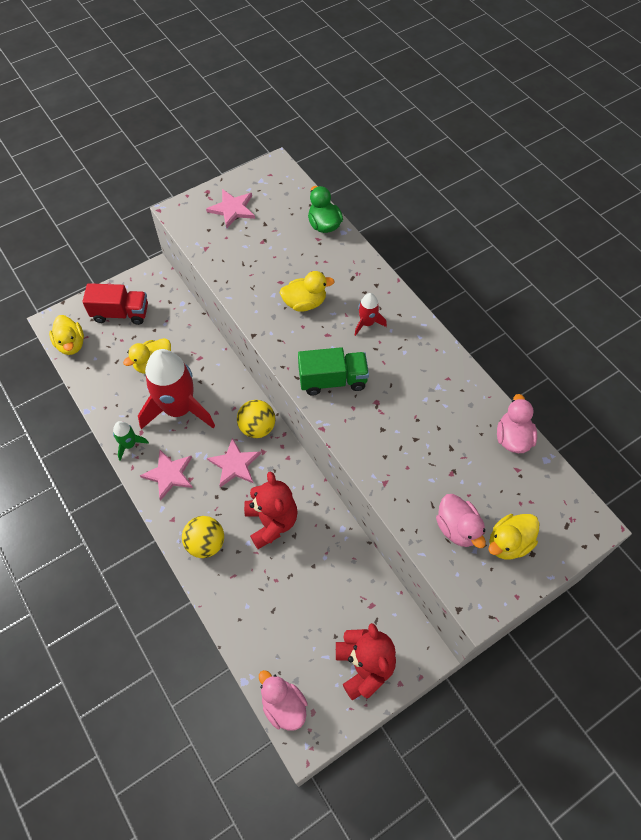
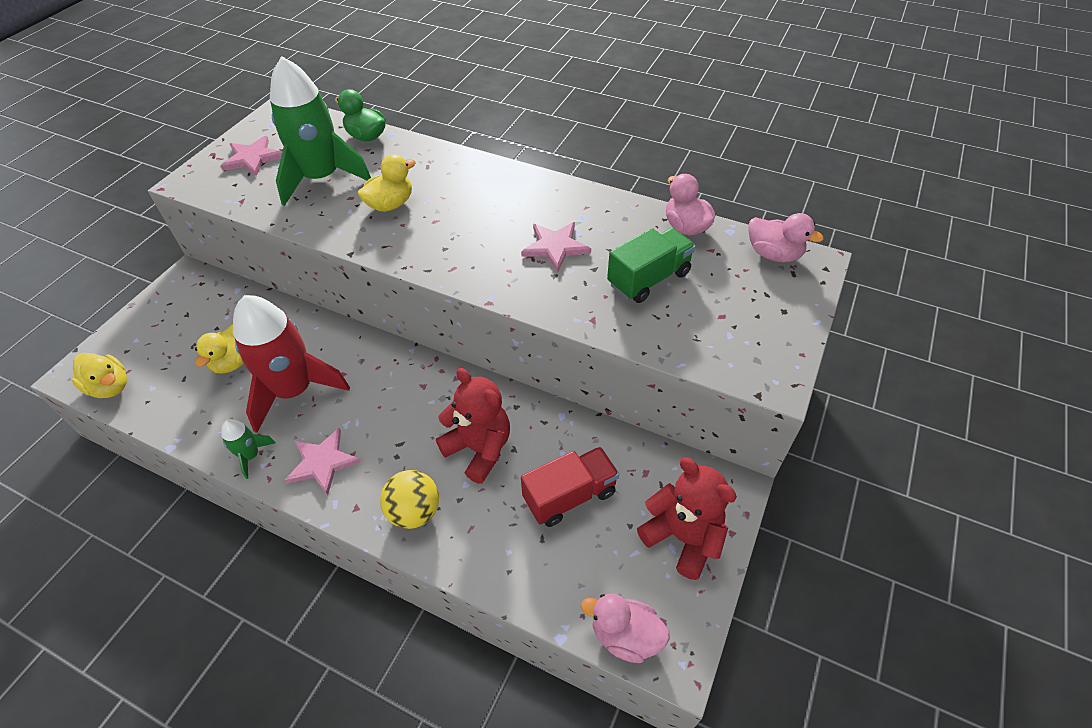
camera: 30 degrees left, 10 degrees down
red truck [82,283,148,325] -> red truck moved to [521,447,619,527]
pink star [207,438,261,487] -> pink star moved to [521,222,591,272]
yellow ball [237,400,275,438] -> none
green truck [298,347,369,395] -> green truck moved to [607,228,696,303]
red rocket [355,293,387,336] -> none
pink duck [436,494,486,548] -> pink duck moved to [748,213,824,262]
yellow duck [488,514,540,560] -> none
none -> green rocket [270,56,371,206]

